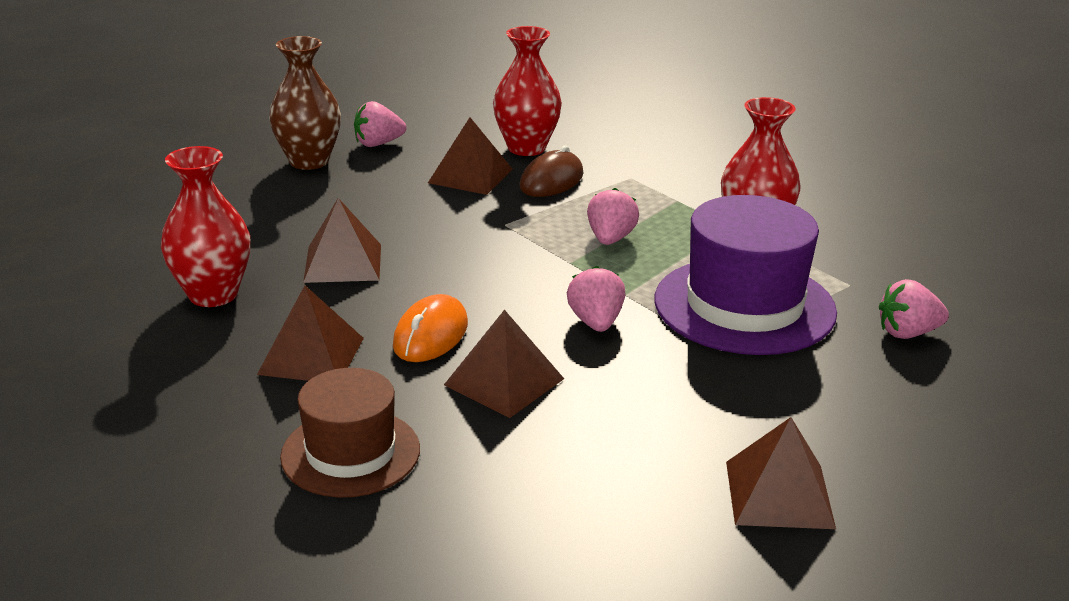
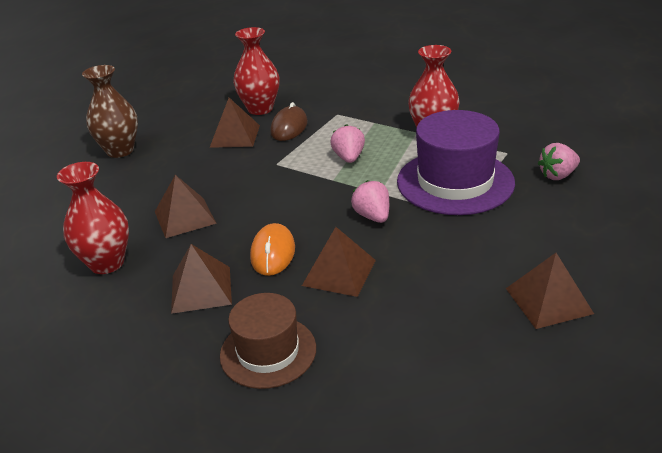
camera: 15 degrees left, 5 degrees up
pink strawberry [354,101,406,147] -> none

